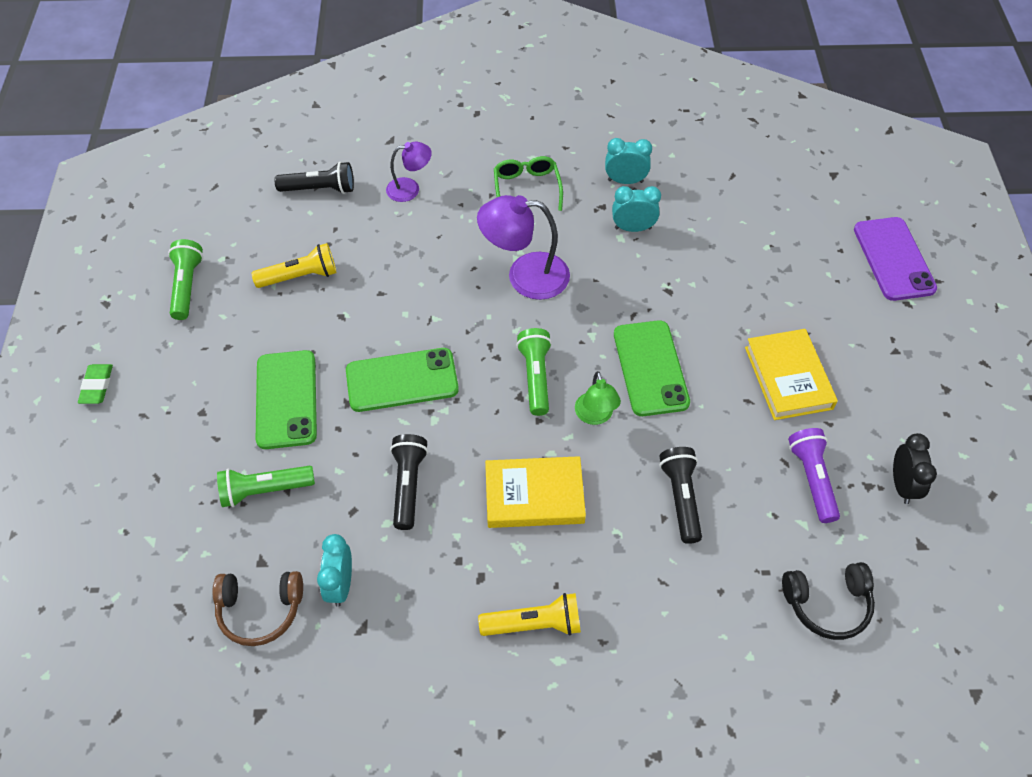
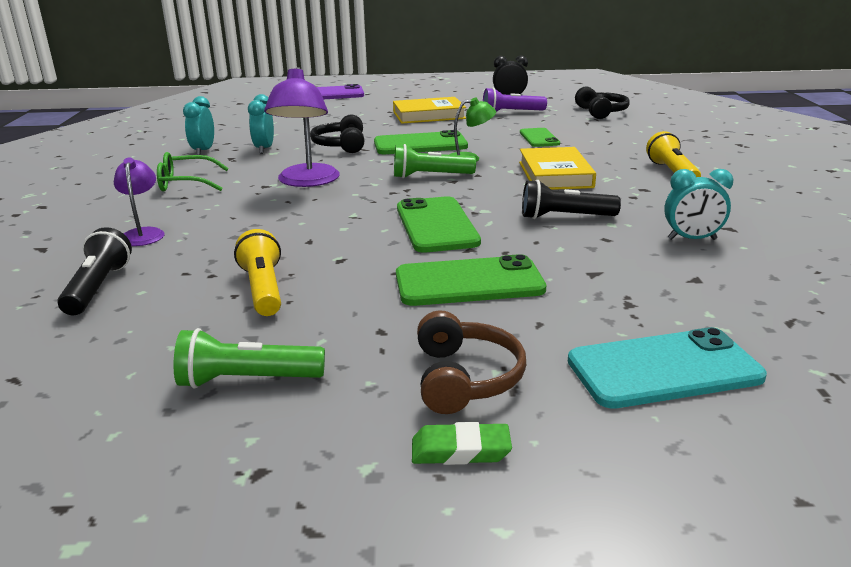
camera: 90 degrees left, 30 degrees down
brown headphones [213,571,303,646] -> brown headphones moved to [417,310,526,414]
green flashlight [217,466,315,507] -> none
black flashlight [660,447,702,544] -> green phone [520,128,560,147]
none -> black headphones [310,115,364,153]
none -> turquoise phone [568,327,767,409]

